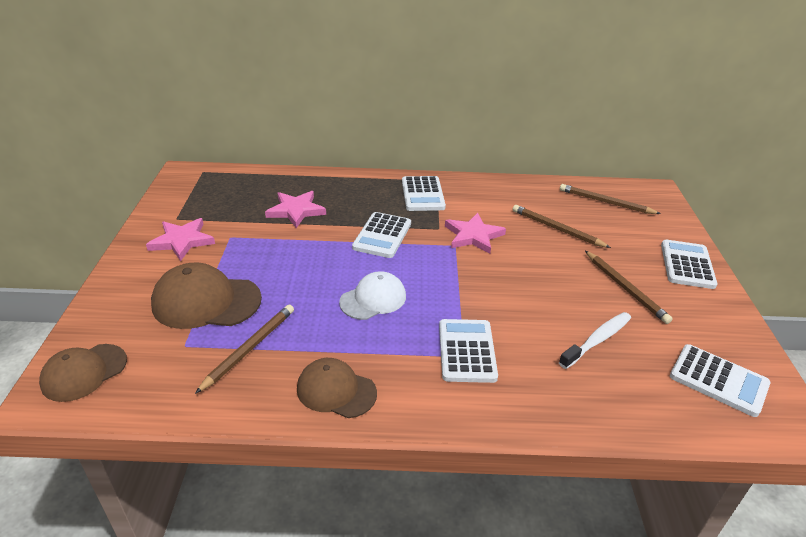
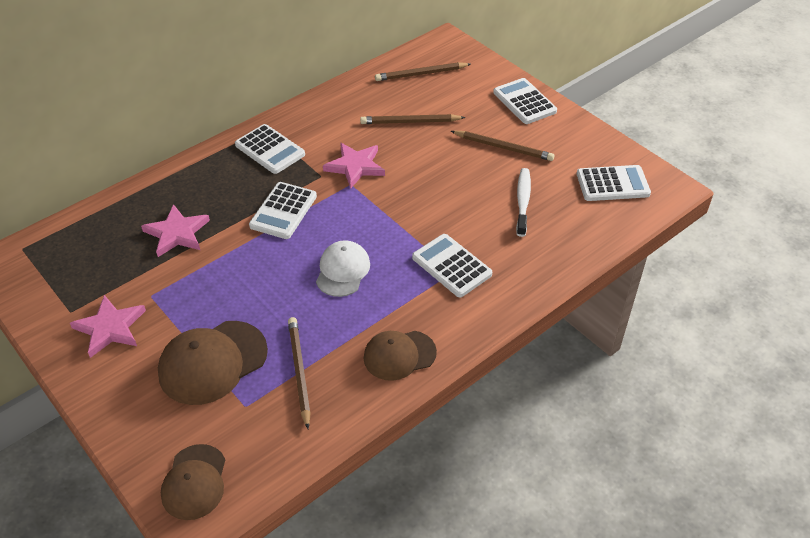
camera: 40 degrees left, 10 degrees up
white calculator [352,212,411,258] -> white calculator turned 45 degrees clockwise [249,182,317,239]

